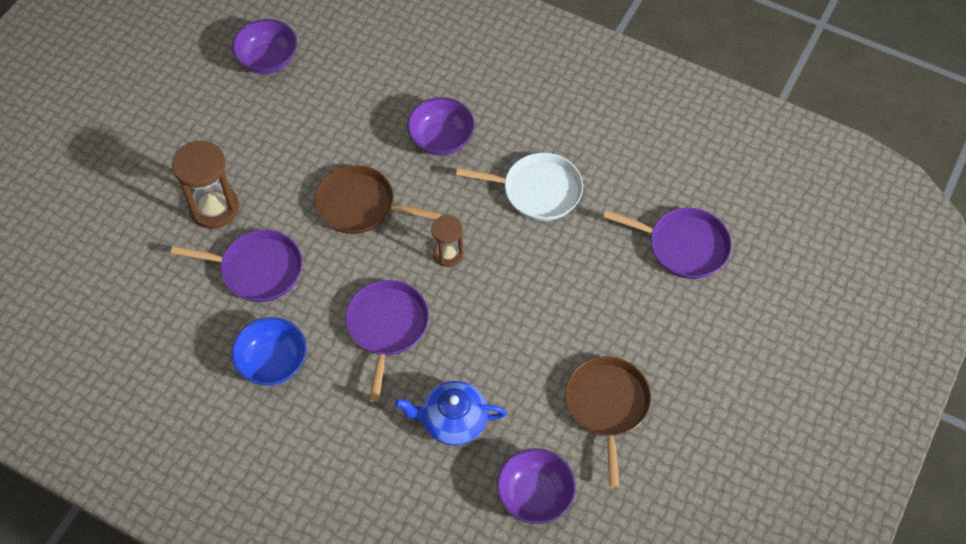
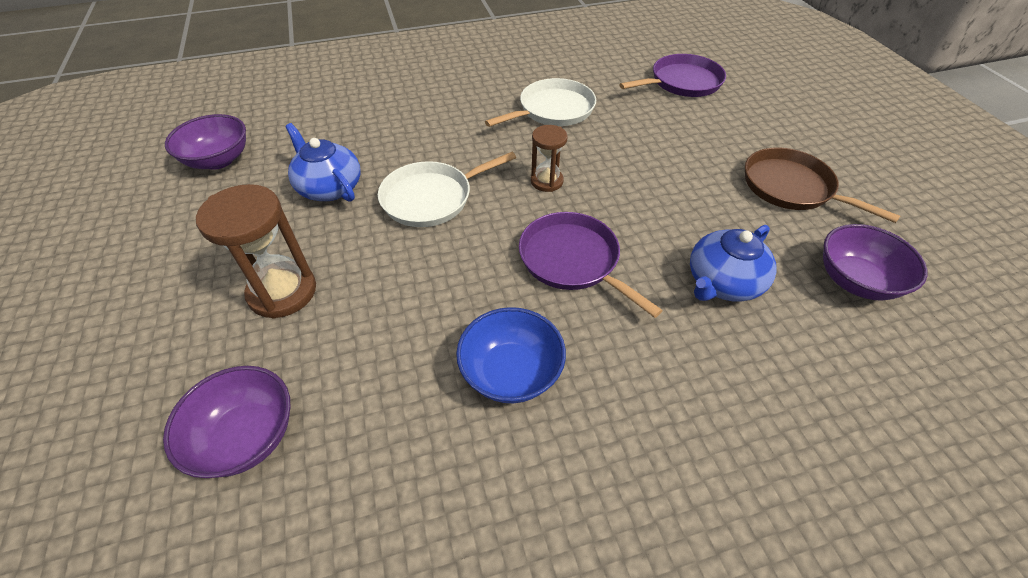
camera: 45 degrees left, 10 degrees down
purple pan [171,230,302,302] -> none
brown pan [315,165,441,234] -> white pan [378,152,516,227]
purple bowl [407,97,475,156] -> purple bowl moved to [163,366,291,478]
none -> blue teapot [285,123,360,202]

